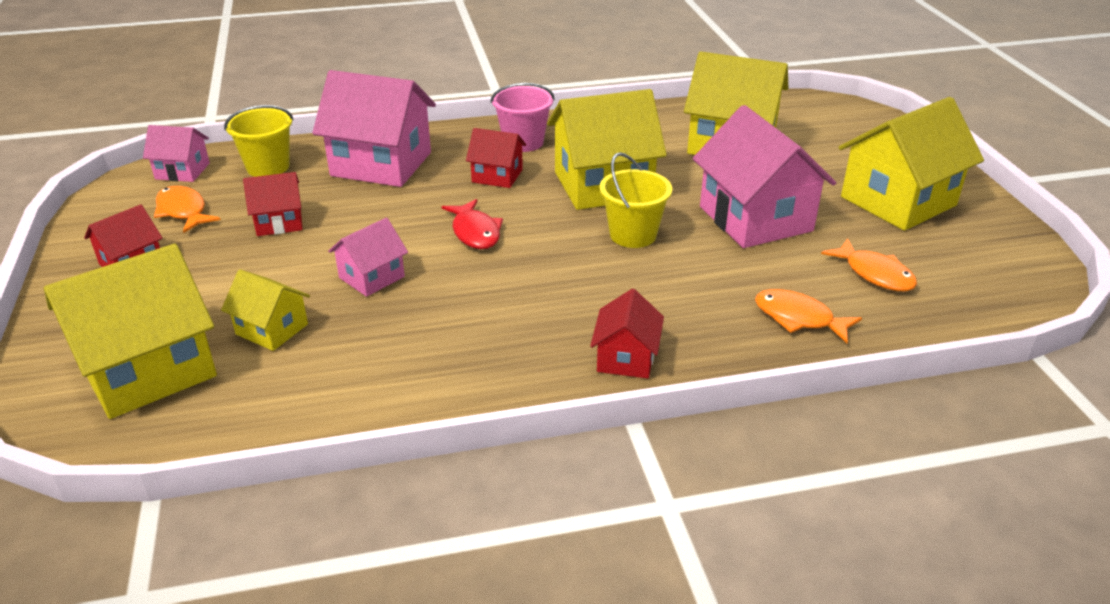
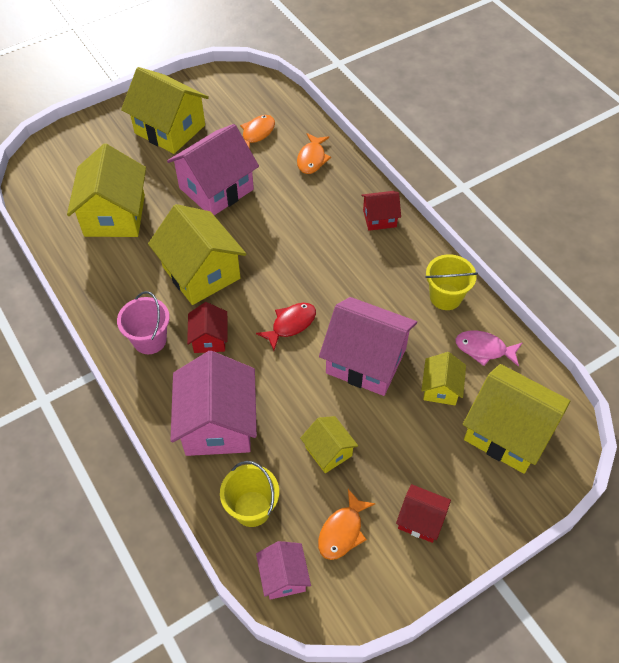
camera: 110 degrees left, 20 degrees up
red house [243,172,302,236] -> yellow house [300,416,358,473]
pink house [328,218,408,297] -> pink house [319,297,417,396], size x1.93
yellow bucket [600,152,672,248] -> yellow bucket moved to [425,254,478,310]
none -> pink fish [455,330,522,367]

